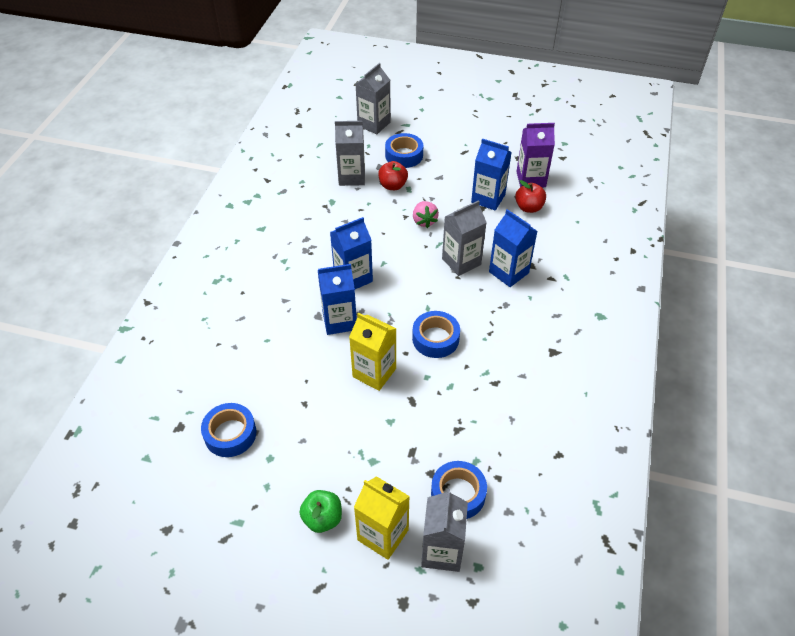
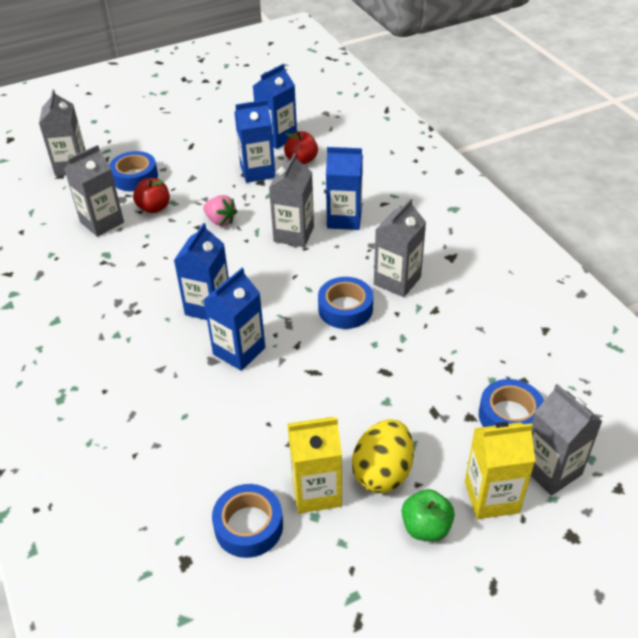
camera: 40 degrees left, 5 degrees down
yellow carton [349,313,396,391] -> yellow carton moved to [287,417,342,513]
purple carton [516,123,555,187] -> blue carton [253,64,297,149]
none -> yellow egg [352,419,414,493]
none -> grey carton [374,198,426,297]

